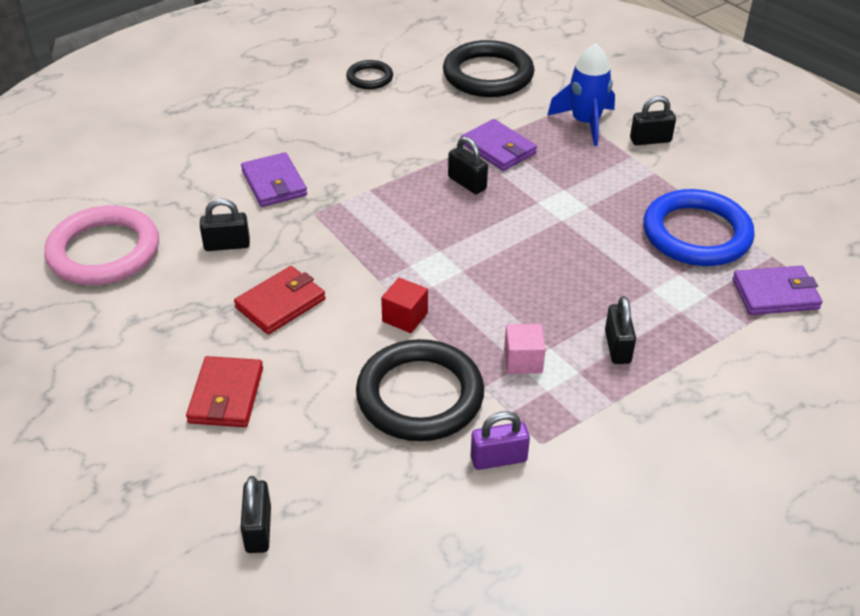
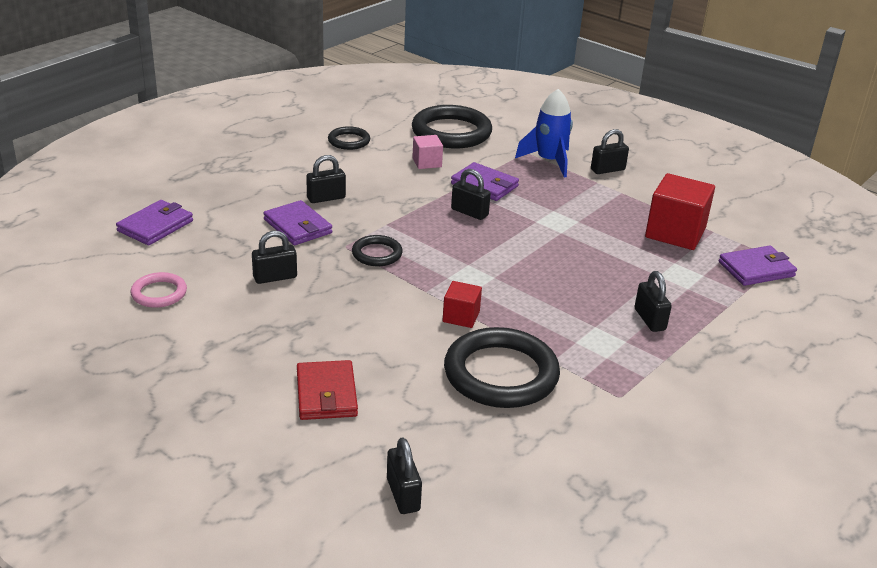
camera: 15 degrees left, 10 degrees down
pink ring [44,205,159,285] -> pink ring [131,272,187,308], size x0.51
red wallet [234,266,326,335] -> none
purple padlock [471,411,530,470] -> none
pink cube [504,324,546,374] -> pink cube moved to [412,135,443,169]
blue ring [643,189,755,266] -> red cube [645,173,715,250]
none -> purple wallet [116,200,193,245]
none -> black padlock [306,155,346,203]
none -> black ring [352,235,403,266]

